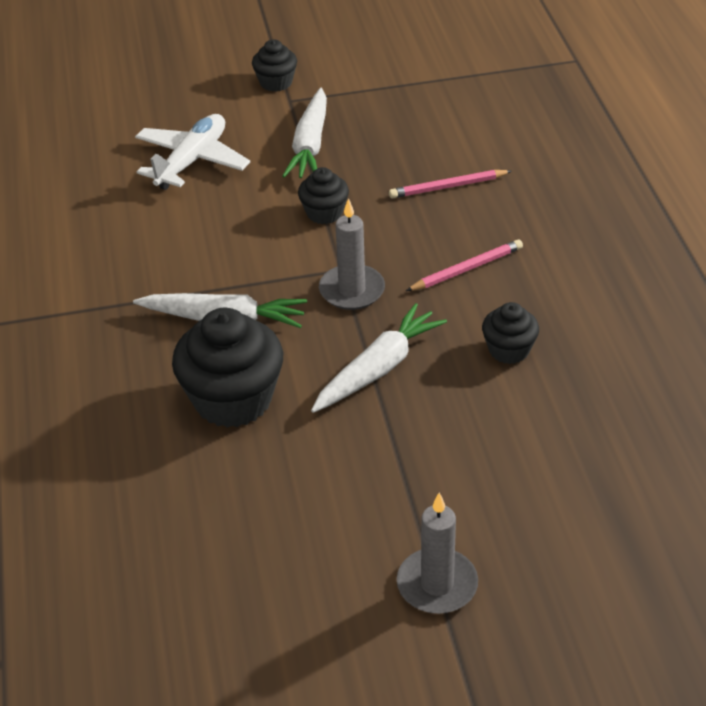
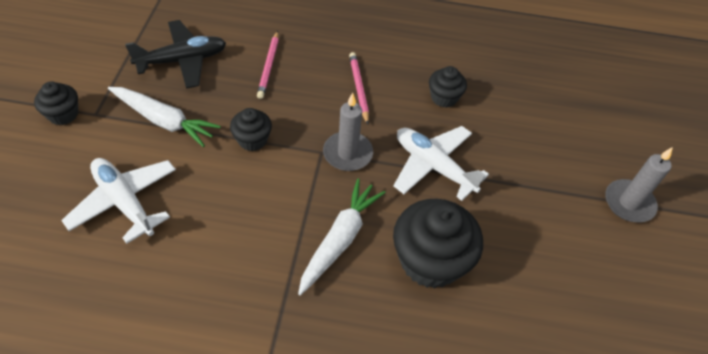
camera: 75 degrees left, 10 degrees up
white carrot [311,303,447,413] -> white plane [393,126,489,201]
none -> black plane [125,20,226,89]

